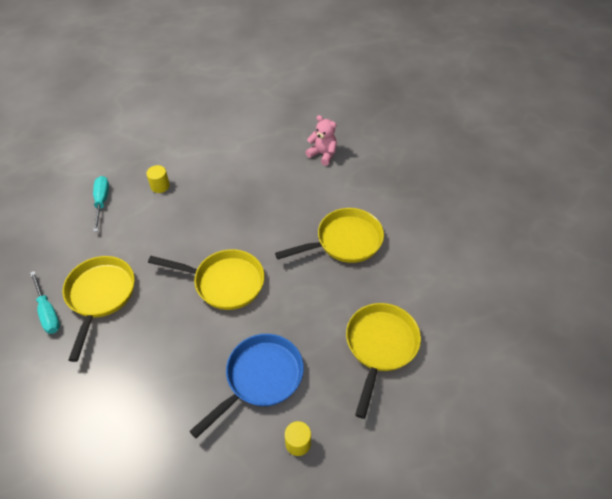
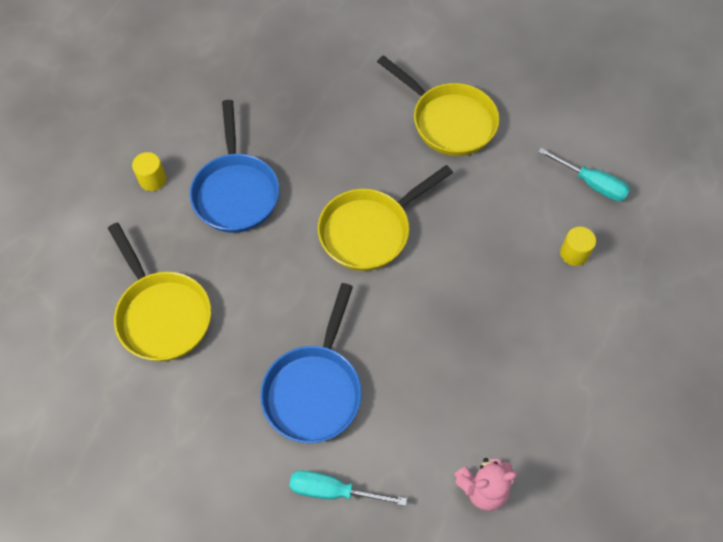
camera: 130 degrees right, 10 degrees up
turquoise screwdriver [30,271,60,334] -> turquoise screwdriver moved to [289,471,407,506]
yellow pan [275,208,384,263] -> blue pan [260,283,362,443]

